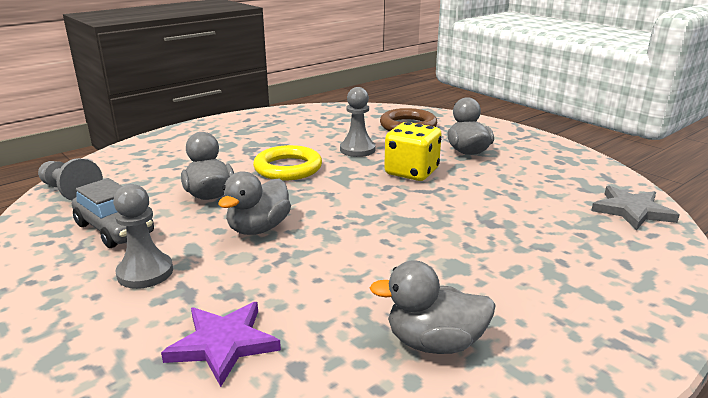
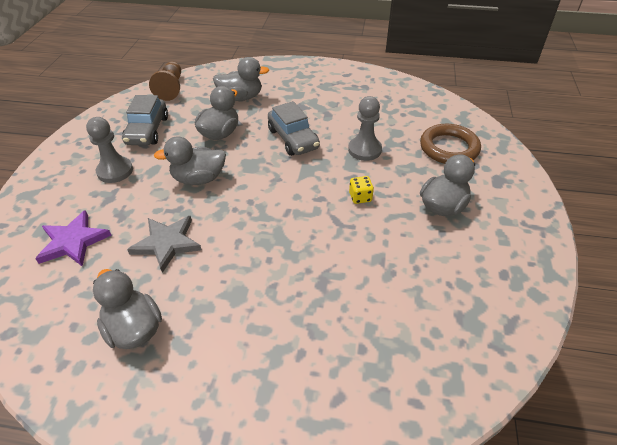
camera: 50 degrees right, 20 degrees up
grey pawn [38,158,103,200] -> brown pawn [149,61,181,101]
yellow ring [253,145,322,181] -> grey car [268,101,320,156]
yellow dice [384,122,442,181] -> yellow dice [349,176,374,204], size x0.47
grey star [591,186,680,230] -> grey star moved to [127,215,202,273]
none -> grey duck [213,57,269,101]

